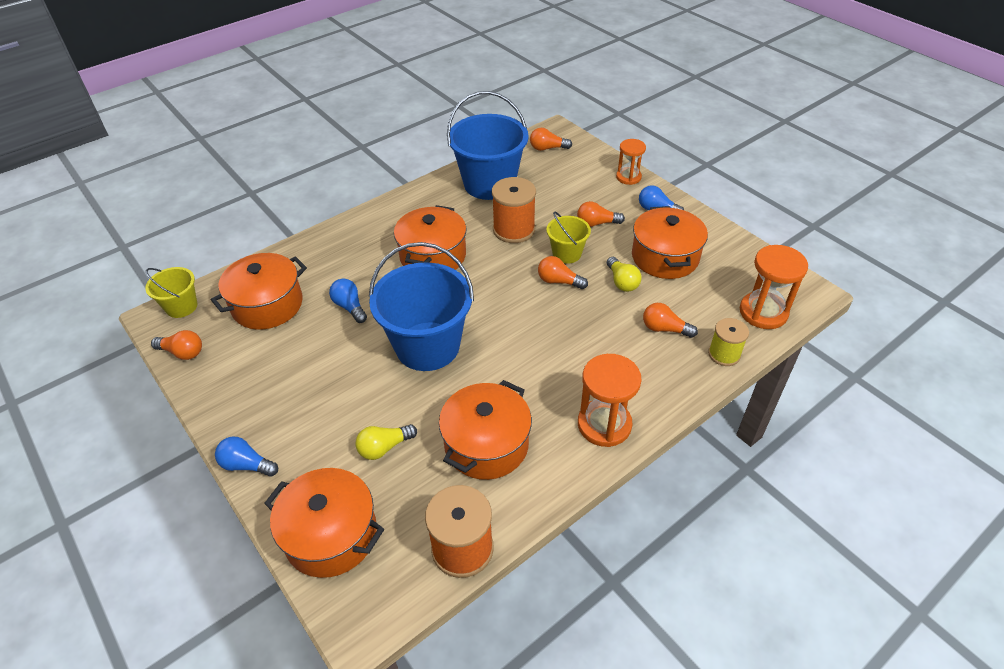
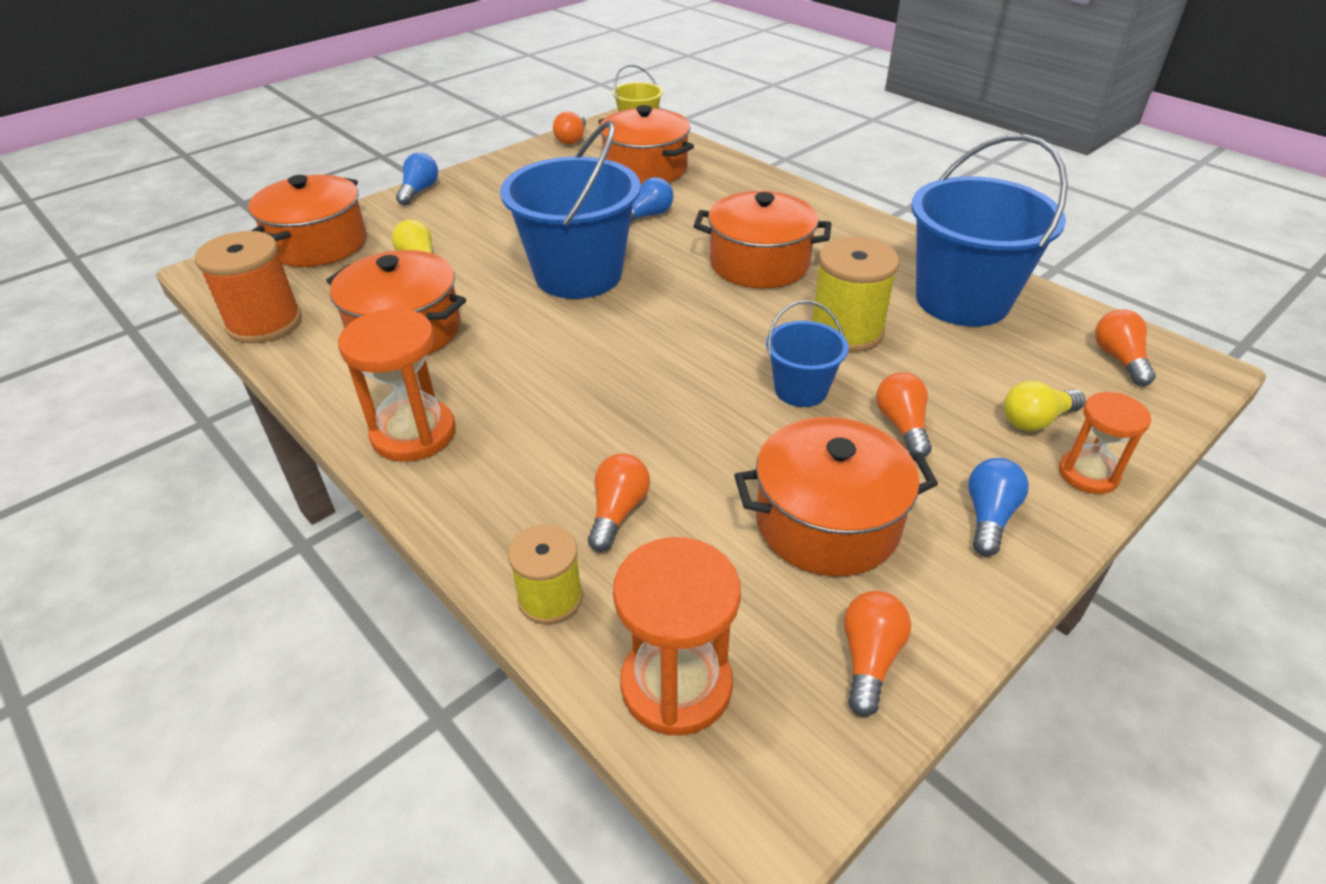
camera: 85 degrees right, 5 degrees down
orange spool [492,177,536,243] -> yellow spool [810,237,899,352]
orange light bulb [538,256,588,289] -> orange light bulb moved to [844,591,911,717]
yellow bucket [546,211,591,263] -> blue bucket [766,300,849,407]
yellow light bulb [607,257,642,292] -> yellow light bulb moved to [1004,381,1085,431]

